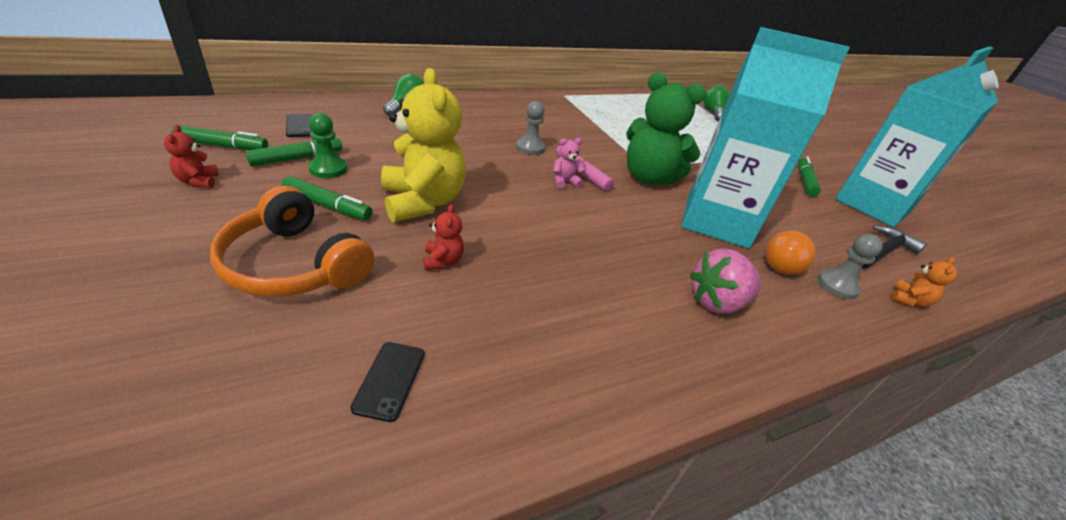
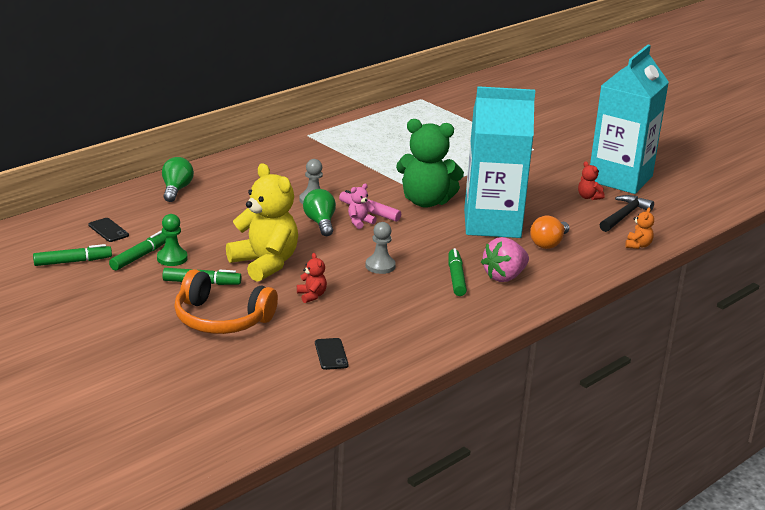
camera: 15 degrees left, 10 degrees down
red teddy bear [164,125,219,188] -> red teddy bear moved to [578,161,605,200]
green light bulb [703,85,730,122] -> green light bulb moved to [303,189,336,236]
green marker [798,156,821,197] -> green marker moved to [448,248,467,296]
grey pawn [817,234,883,299] -> grey pawn moved to [366,222,396,274]

